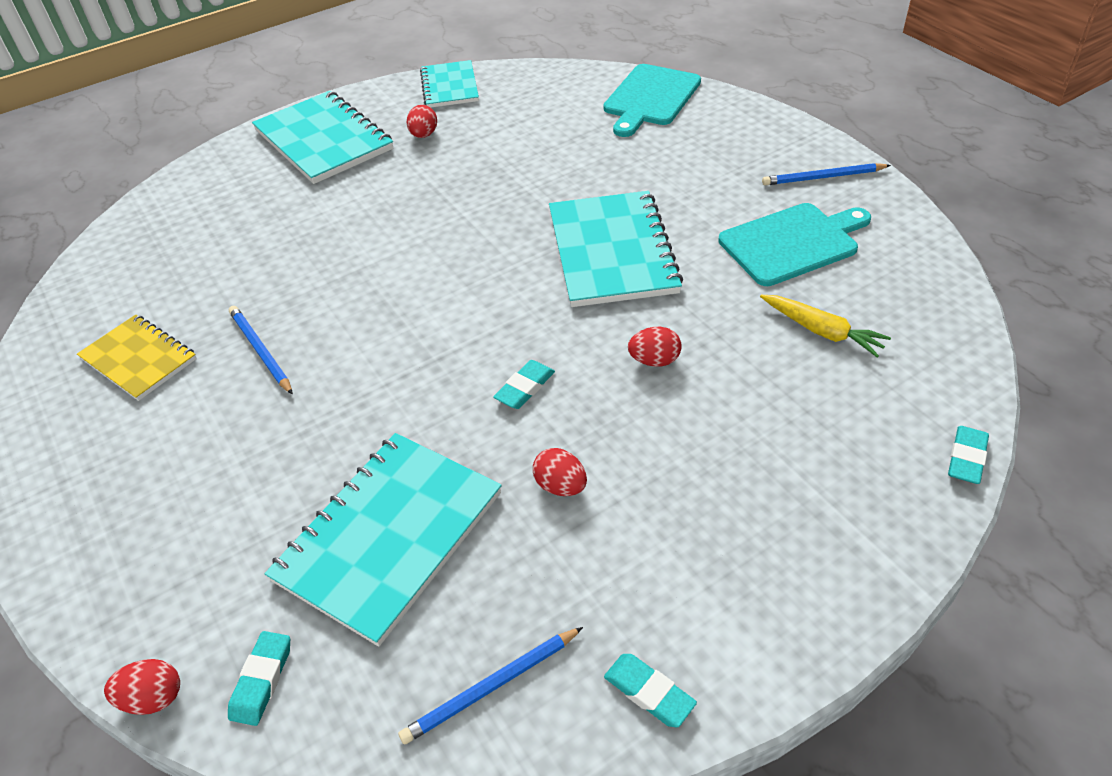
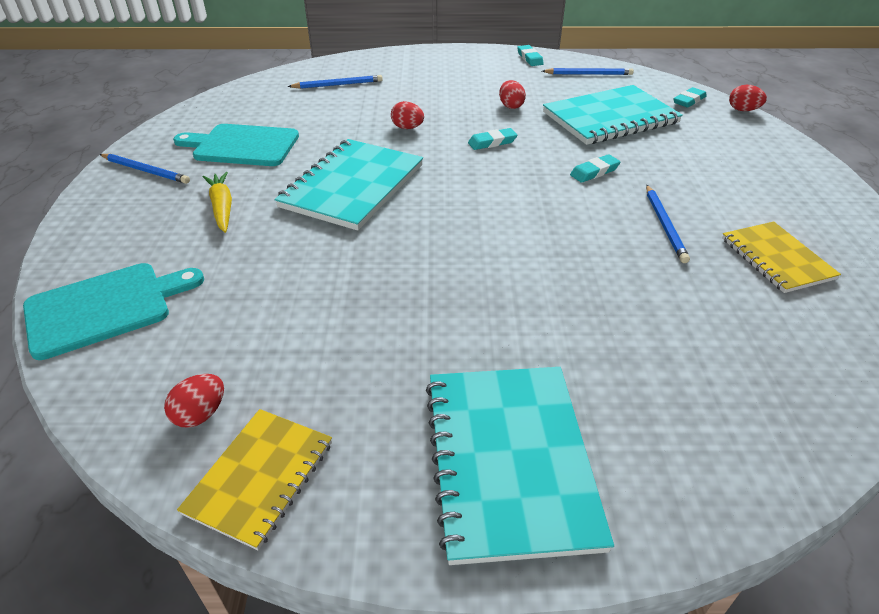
camera: 150 degrees left, 5 degrees down
red egg [406,105,437,138] -> red egg moved to [164,374,224,428]
turquoise notebook [420,60,479,108] -> yellow notebook [177,409,332,550]
yellow carrot [760,295,891,357] -> yellow carrot moved to [203,172,232,233]
turquoise eraser [948,426,989,484] -> turquoise eraser moved to [570,154,621,183]
none -> blue pencil [288,75,383,89]

